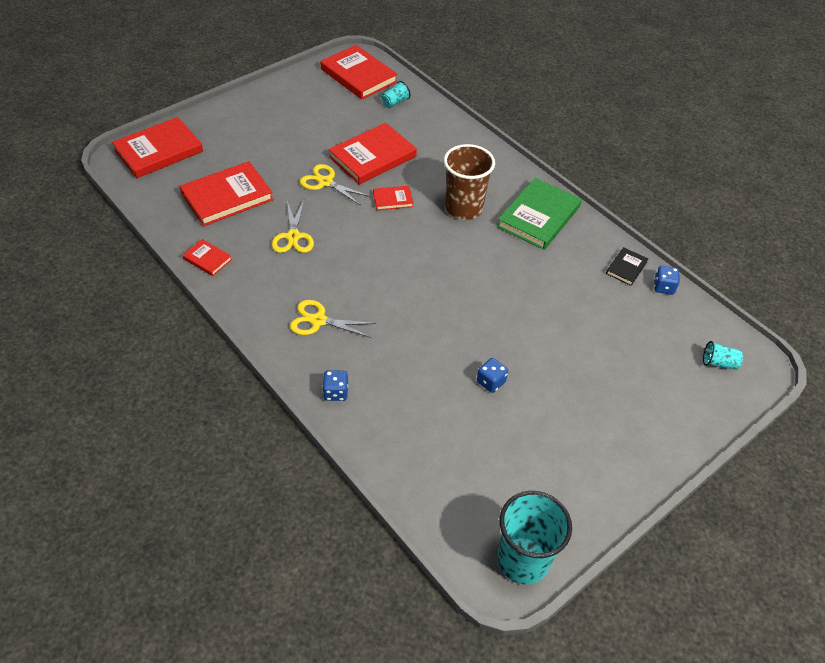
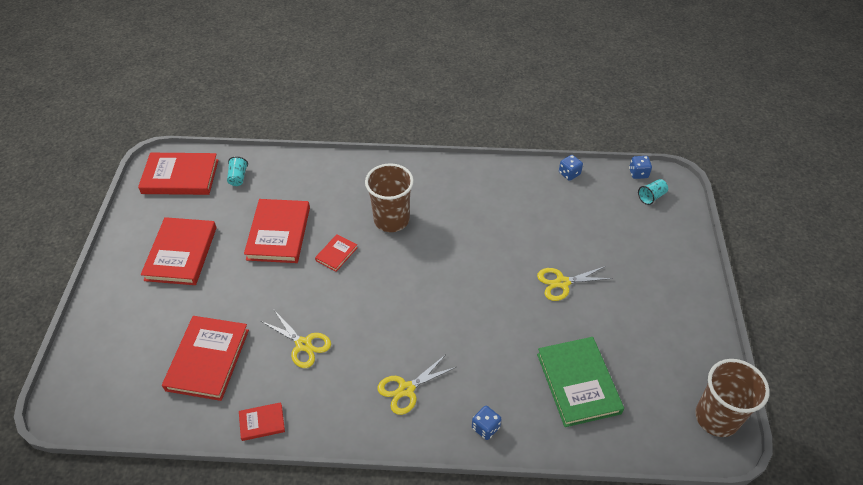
camera: 45 degrees left, 0 degrees up
red book [112,117,203,178] -> red book moved to [141,217,217,285]
yellow scissors [300,164,371,205] -> yellow scissors moved to [537,266,613,301]
blue dice [477,358,508,393] -> blue dice moved to [629,156,652,179]
green book [497,178,582,250] -> green book moved to [537,337,624,427]
turquoise cup [497,491,572,585] -> brown cup [695,359,770,437]
black book [606,247,648,286] -> none

